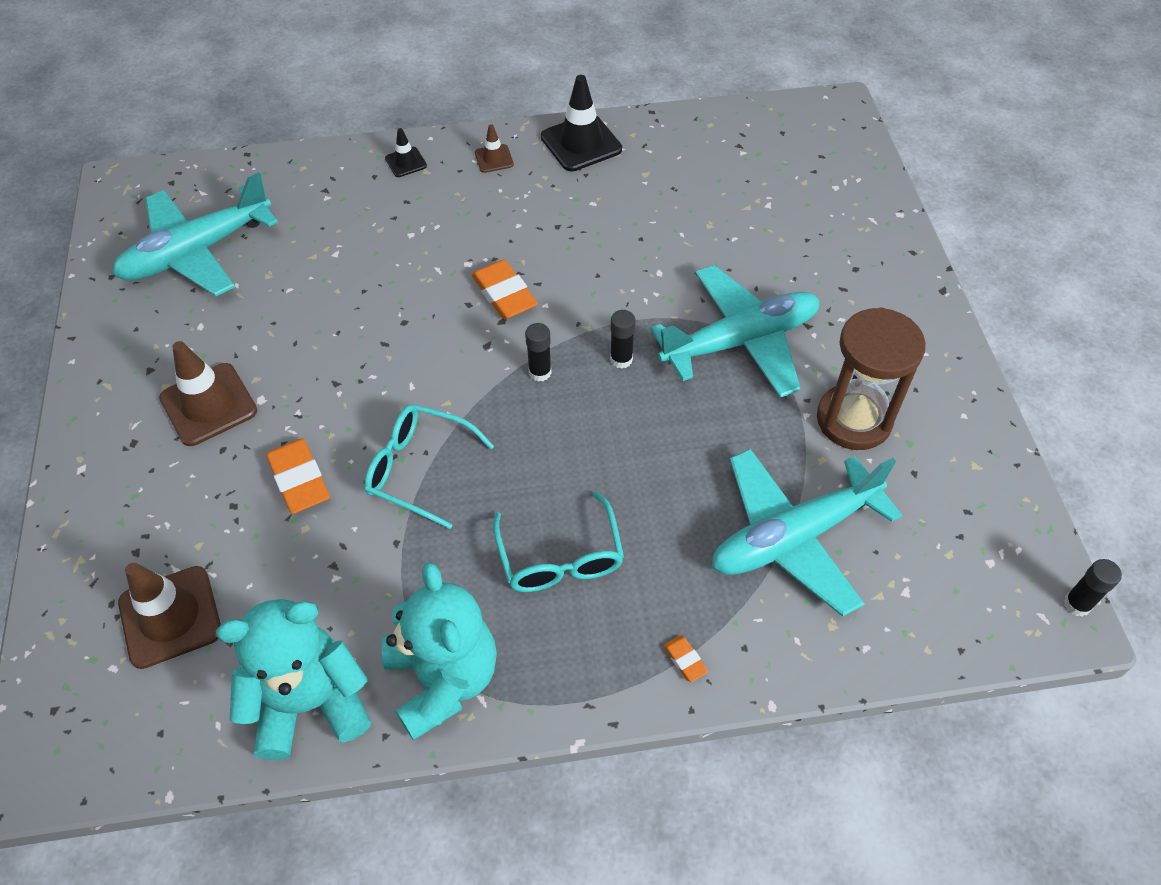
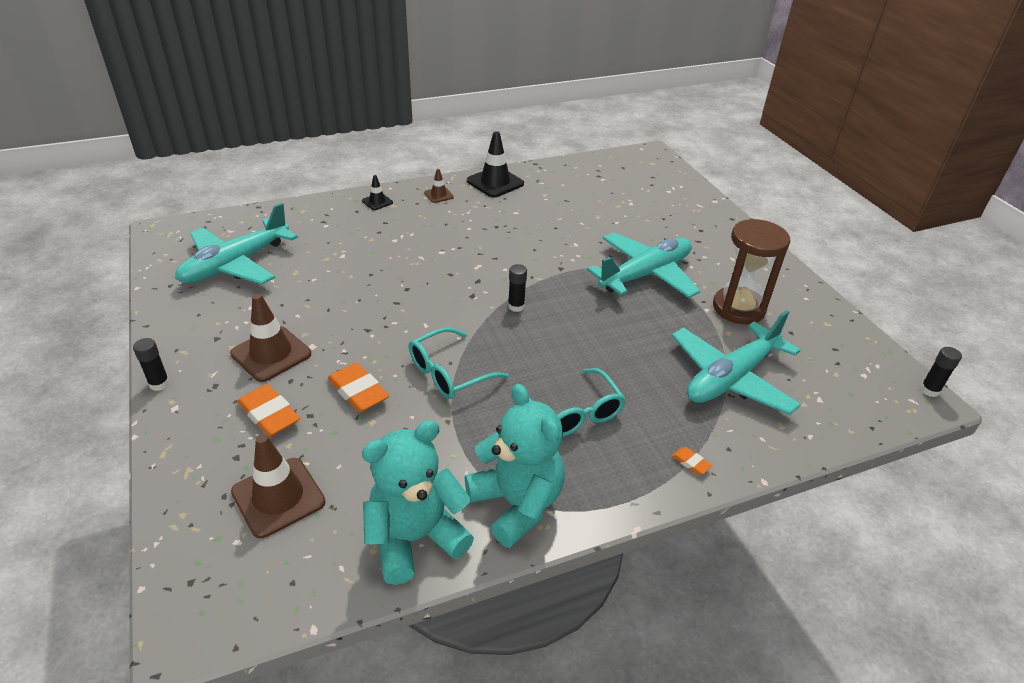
camera: 15 degrees left, 15 degrees down
turquoise glasses [364,404,494,529] -> turquoise glasses turned 45 degrees counterclockwise [409,327,509,399]
orange eraser [471,260,538,319] -> orange eraser moved to [237,384,300,437]
black glue stick [610,310,635,369] -> black glue stick moved to [133,338,170,391]

